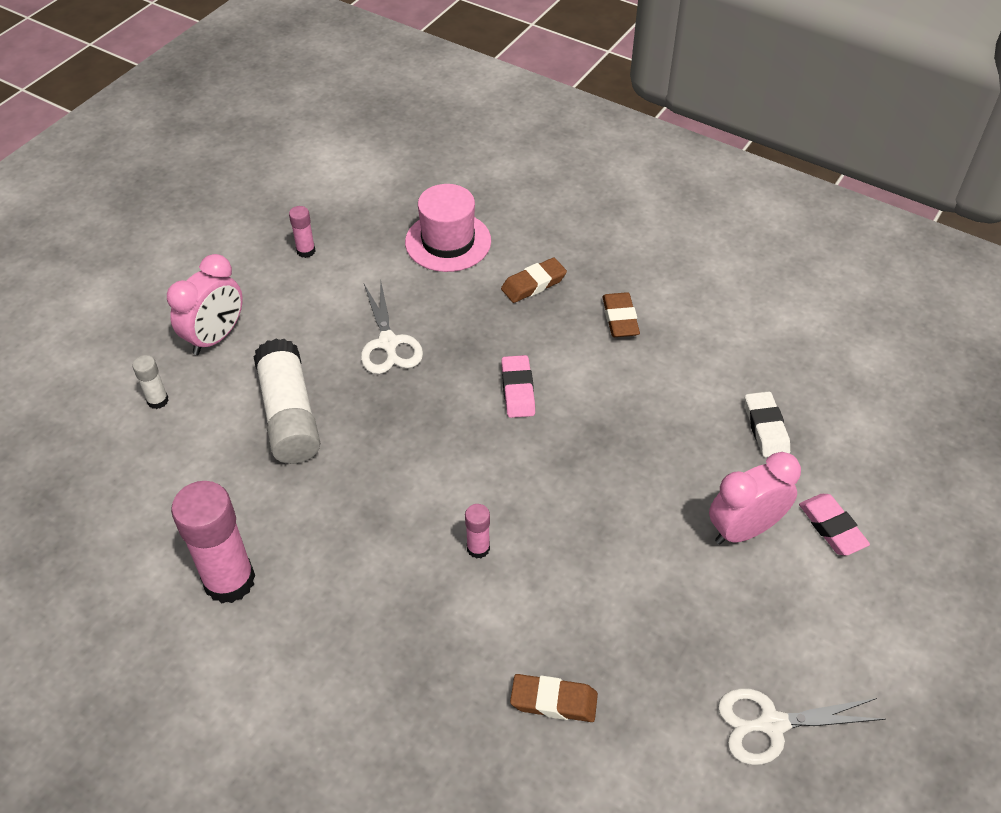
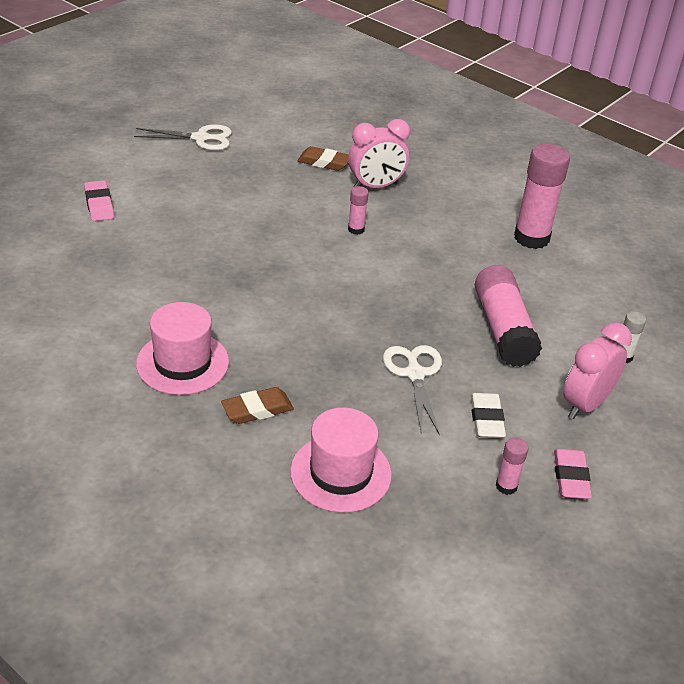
camera: 175 degrees left, 10 degrees down
white glue stick [254,339,320,464] -> pink glue stick [475,265,542,367]
pink eraser [501,355,535,418] -> pink eraser moved to [554,449,592,499]
brown eraser [602,292,640,337] -> pink hat [136,302,229,395]
pink clock [709,452,801,544] -> pink clock moved to [348,119,410,188]
white eraser [745,391,790,458] -> white eraser moved to [471,393,506,438]

